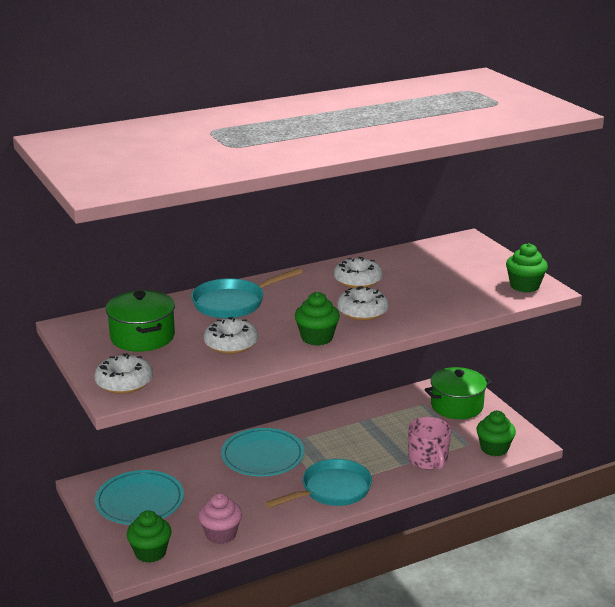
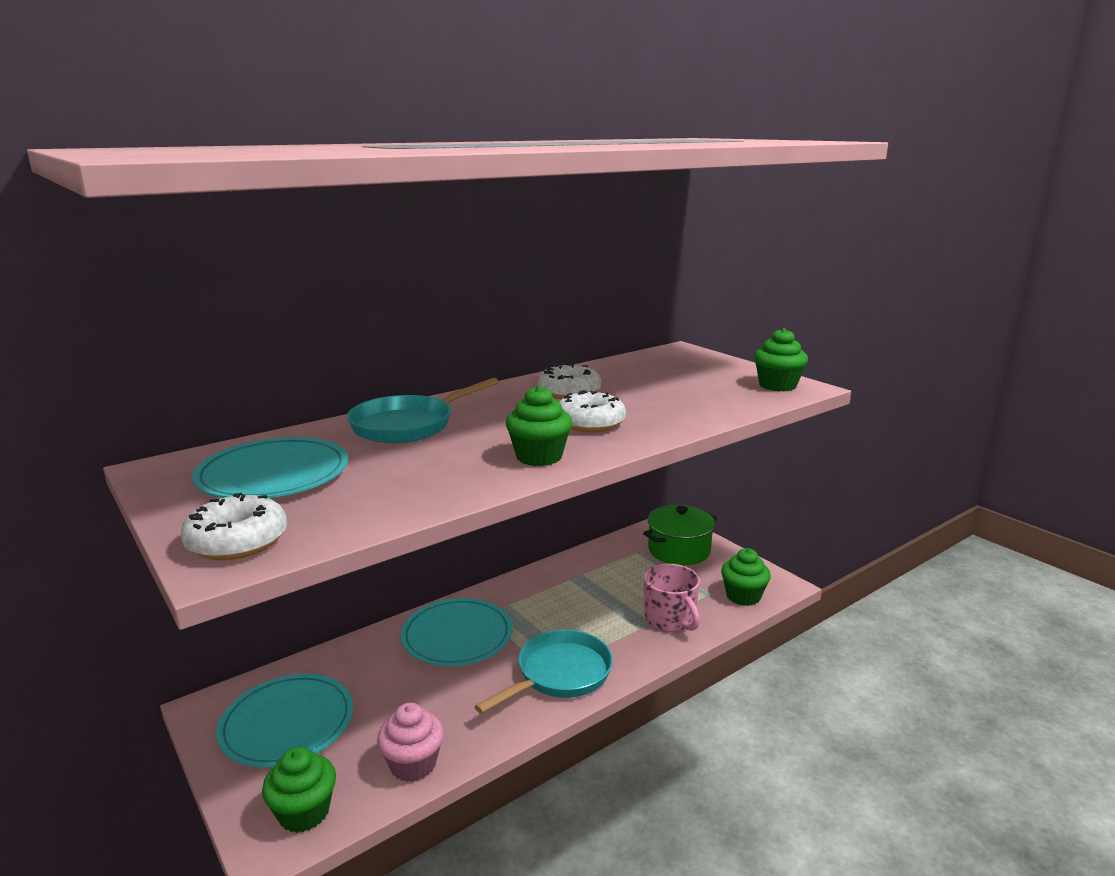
camera: 10 degrees left, 5 degrees down
green pot [106,290,175,352] -> turquoise plate [192,437,348,498]
white donut [204,317,258,354] -> none

